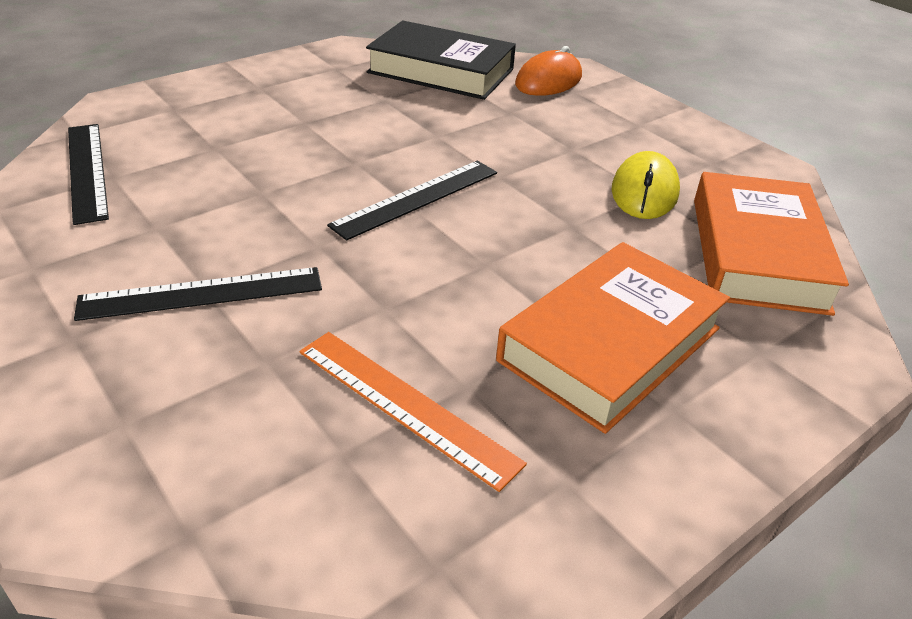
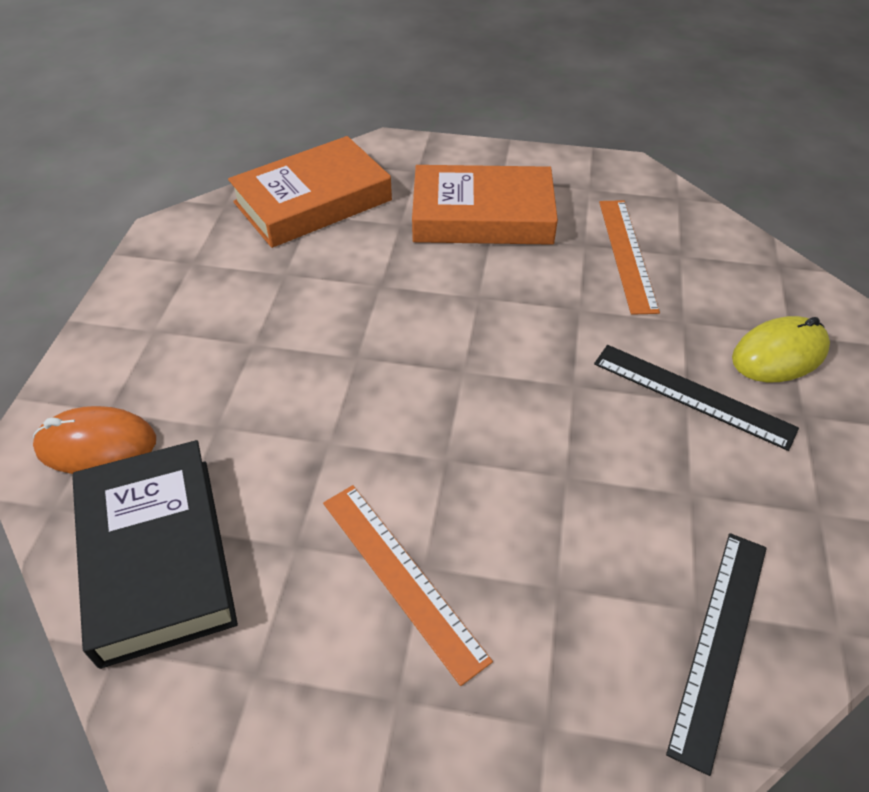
camera: 130 degrees left, 10 degrees up
black ruler [327,161,497,241] -> none
yellow mouse [612,151,680,219] -> yellow mouse moved to [732,316,830,382]
none -> orange ruler [323,485,493,686]

